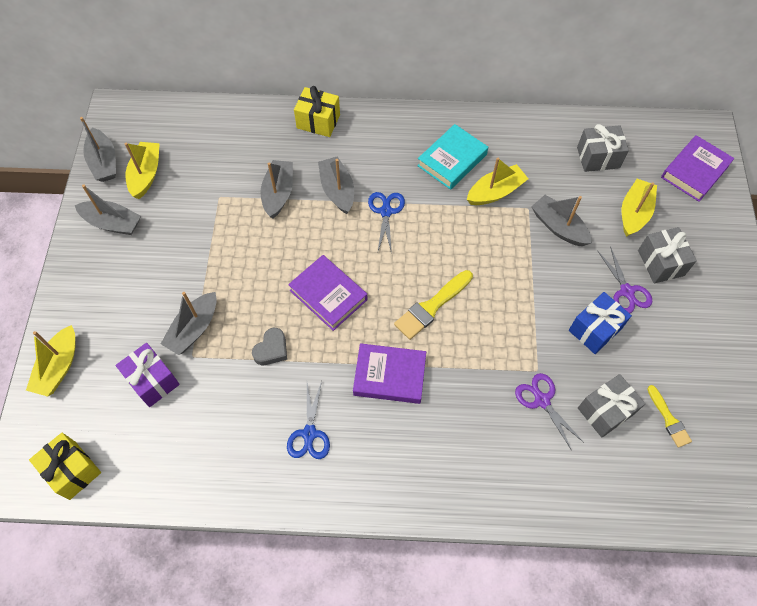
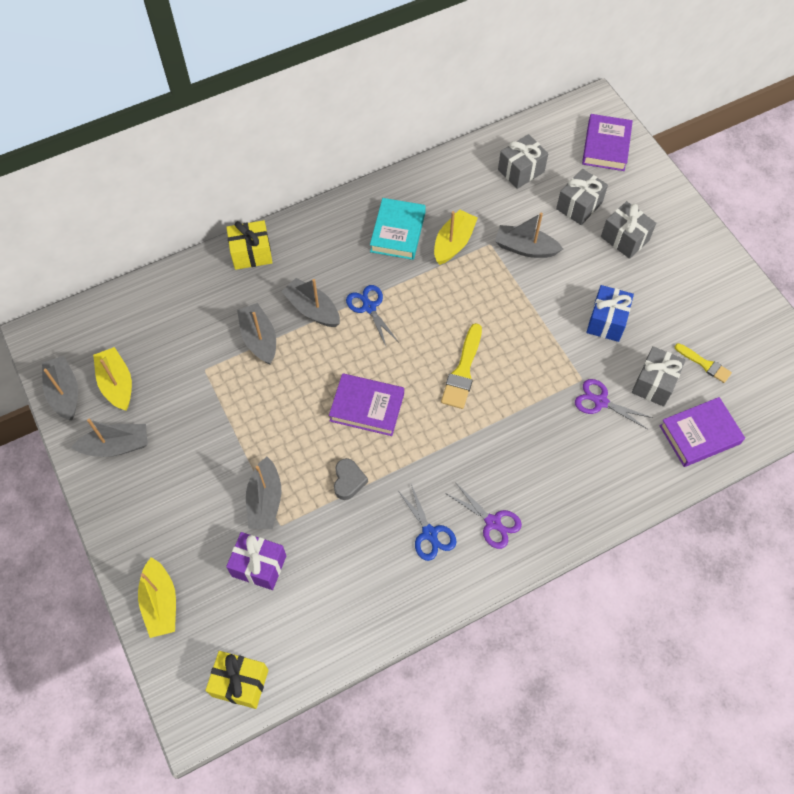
camera: 30 degrees left, 0 degrees up
grey boat [80,117,116,182] -> grey boat turned 150 degrees counterclockwise [42,356,78,420]
purple book [353,343,426,404] -> purple book moved to [659,397,745,467]
purple scissors [598,246,653,313] -> purple scissors moved to [445,482,522,549]
yellow boat [622,179,657,237] -> grey gift [556,169,608,225]

